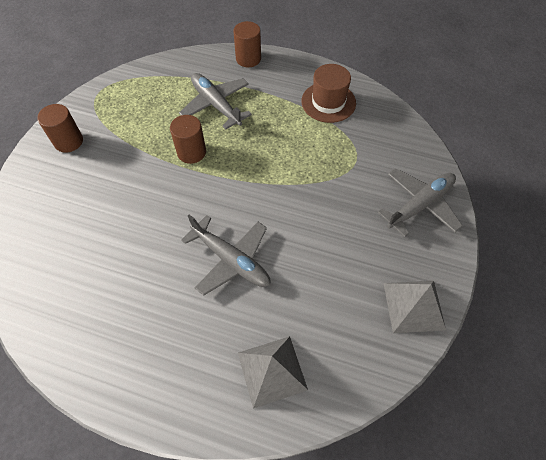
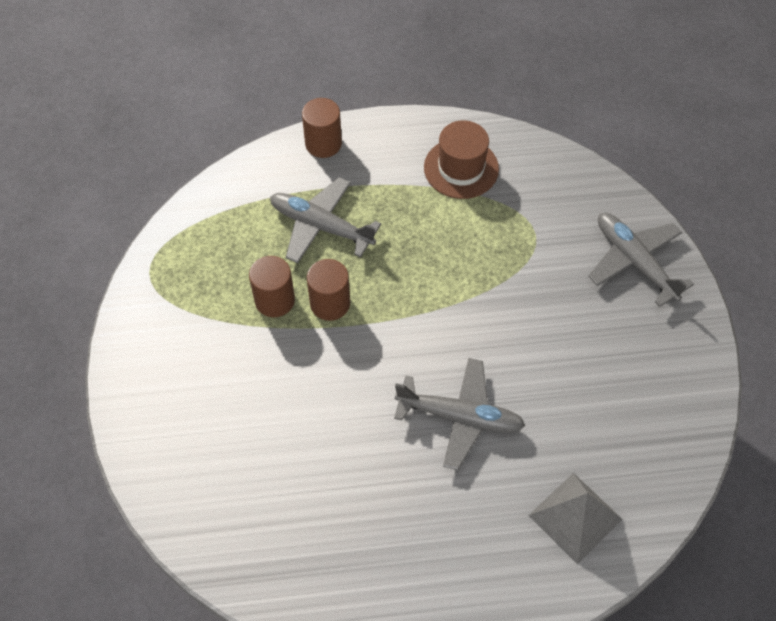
camera: 25 degrees left, 0 degrees up
brown cylinder [37,104,83,153] -> brown cylinder moved to [249,256,295,317]
grey plane [378,168,463,237] -> grey plane turned 60 degrees counterclockwise [588,213,694,307]
grey pyramid [383,281,446,333] -> none

